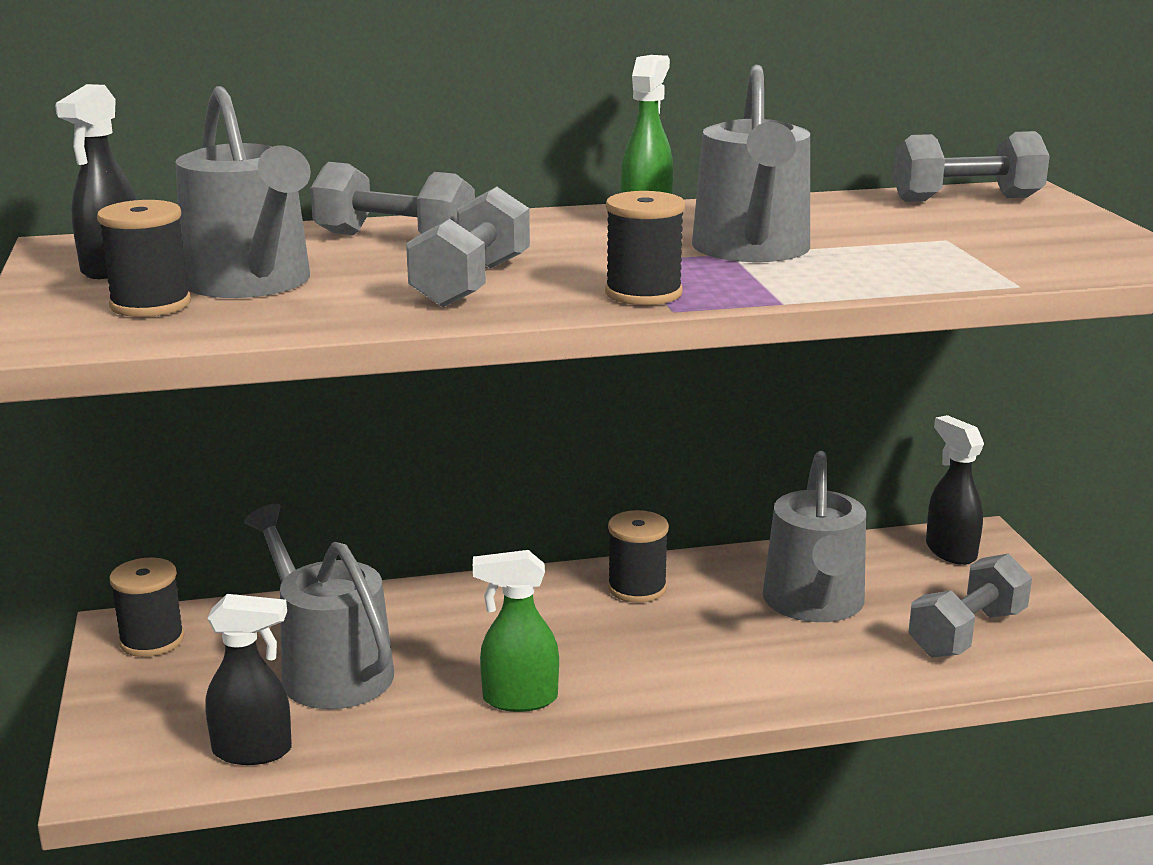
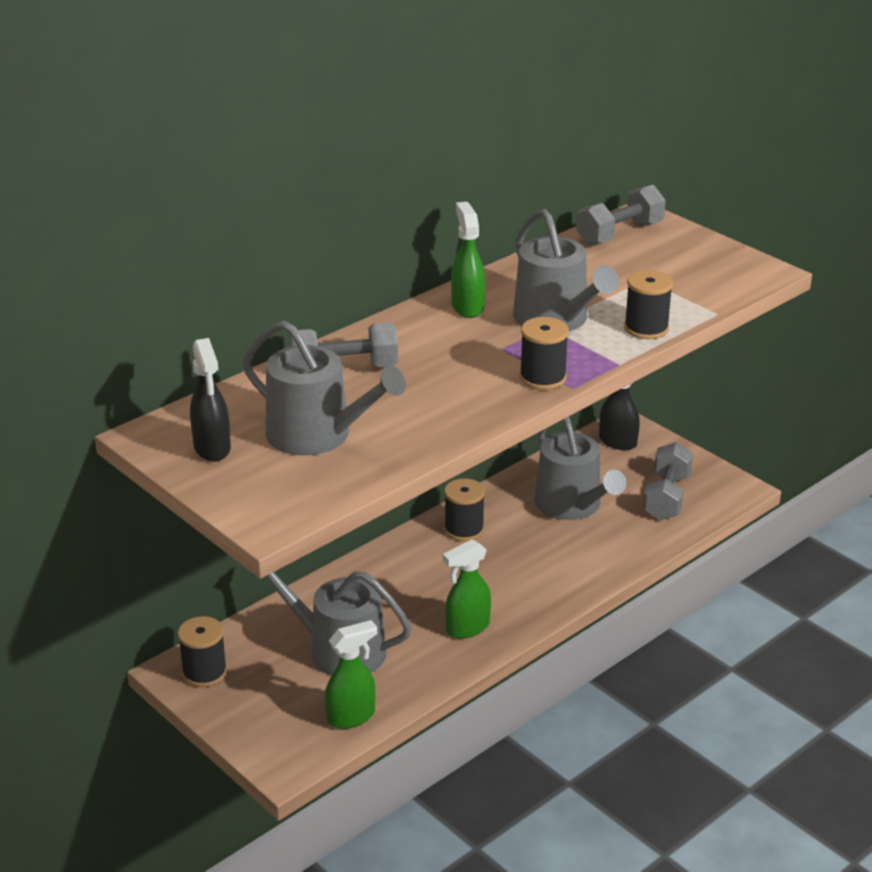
camera: 30 degrees left, 10 degrees up
black spool [97,200,191,317] -> black spool moved to [624,270,673,339]
black spray bottle [205,594,292,765] -> green spray bottle [325,620,377,729]
grey dumbbell [406,187,530,307] -> none

